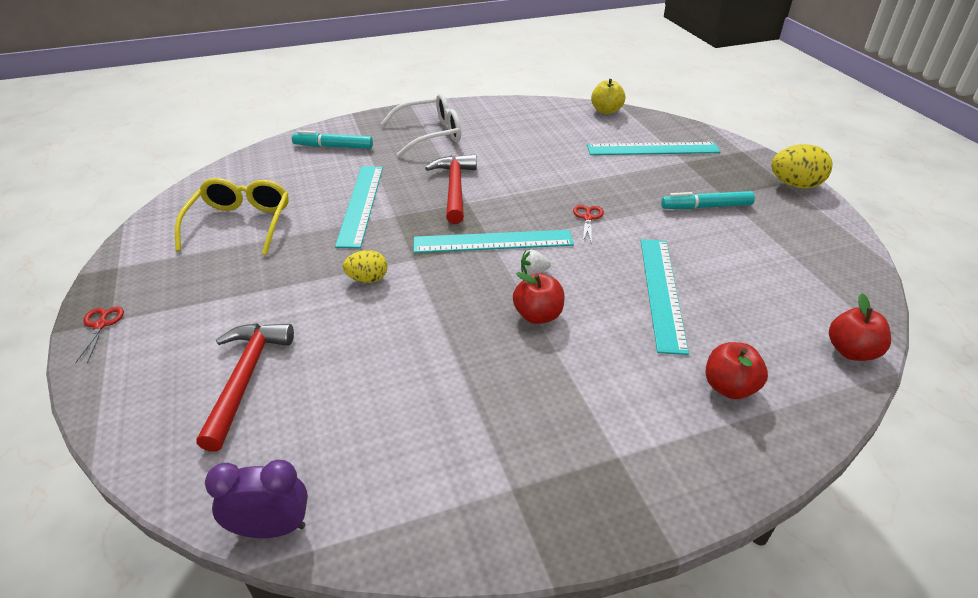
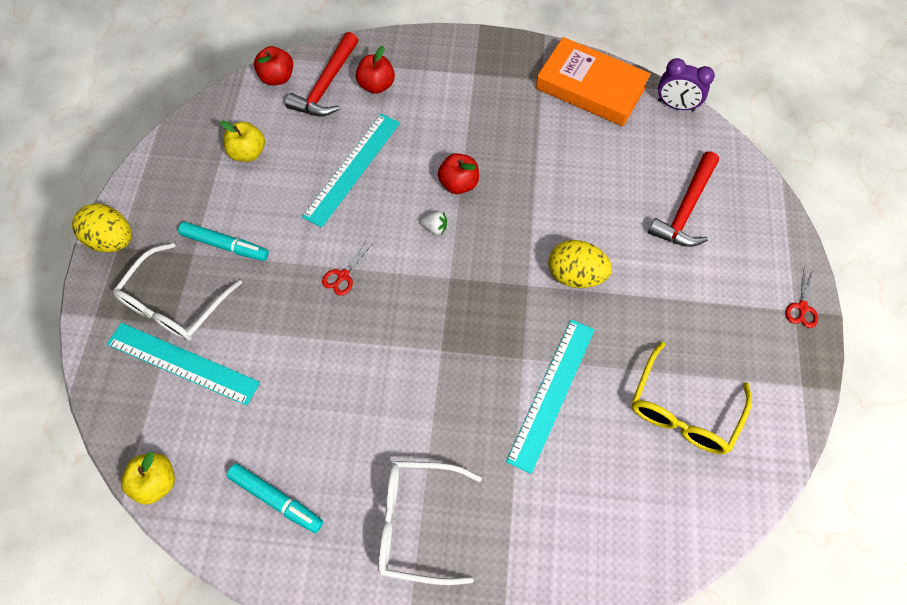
camera: 155 degrees left, 25 degrees up
turquoise marker [292,130,373,149] -> turquoise marker moved to [226,463,323,533]
yellow egg [343,250,388,283] -> yellow egg [548,240,612,288], size x1.58
turquoise ruler [413,230,574,253] -> none
red hammer [425,154,477,224] -> red hammer moved to [285,32,358,116]
none -> white glasses [113,243,242,341]
none -> yellow apple [220,121,265,162]
none -> orange book [536,37,651,126]

